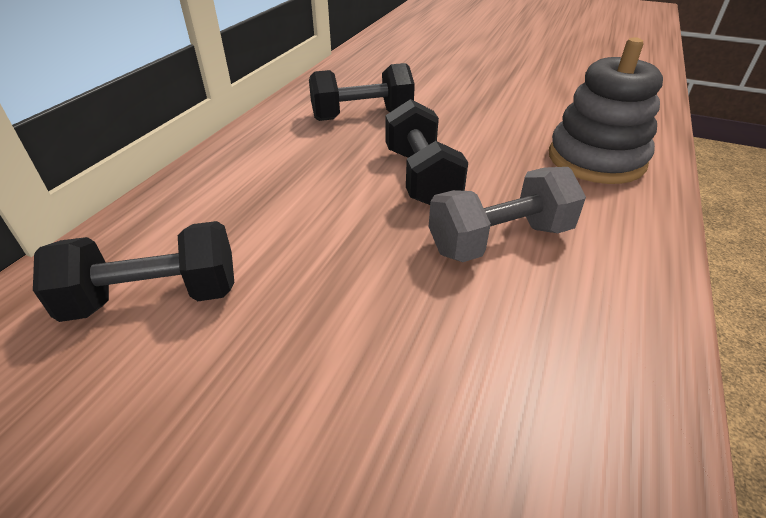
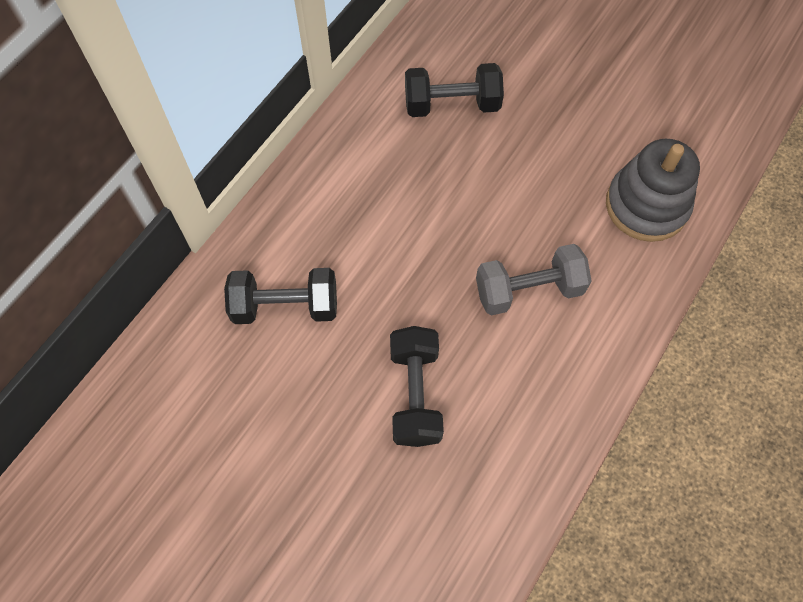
camera: 10 degrees right, 25 degrees up
black dumbbell [385,99,468,205] -> black dumbbell moved to [390,326,444,447]

